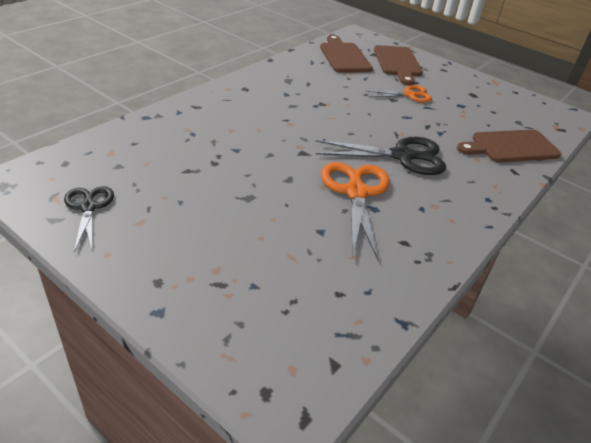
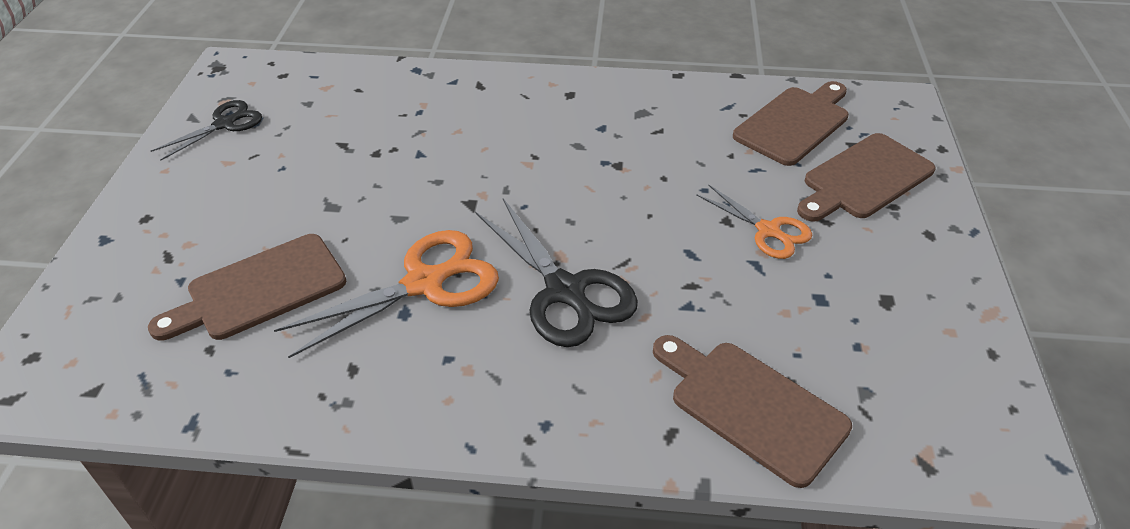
camera: 60 degrees right, 5 degrees up
none -> brown cutting board [148,234,346,340]

